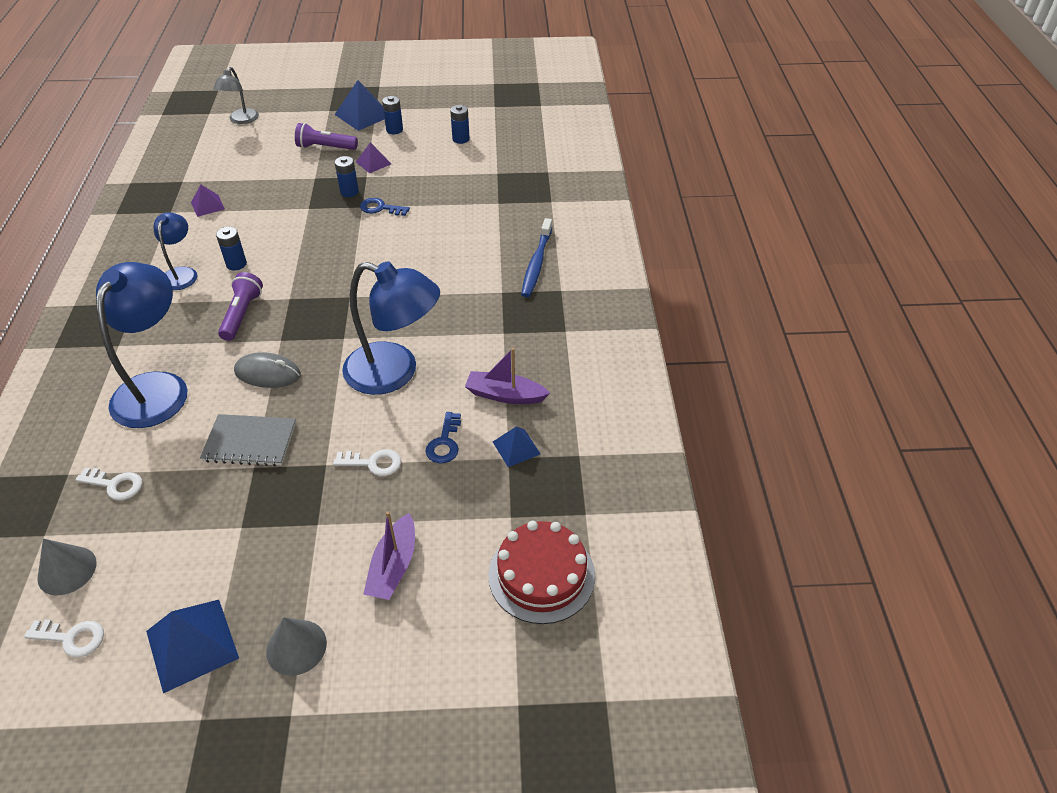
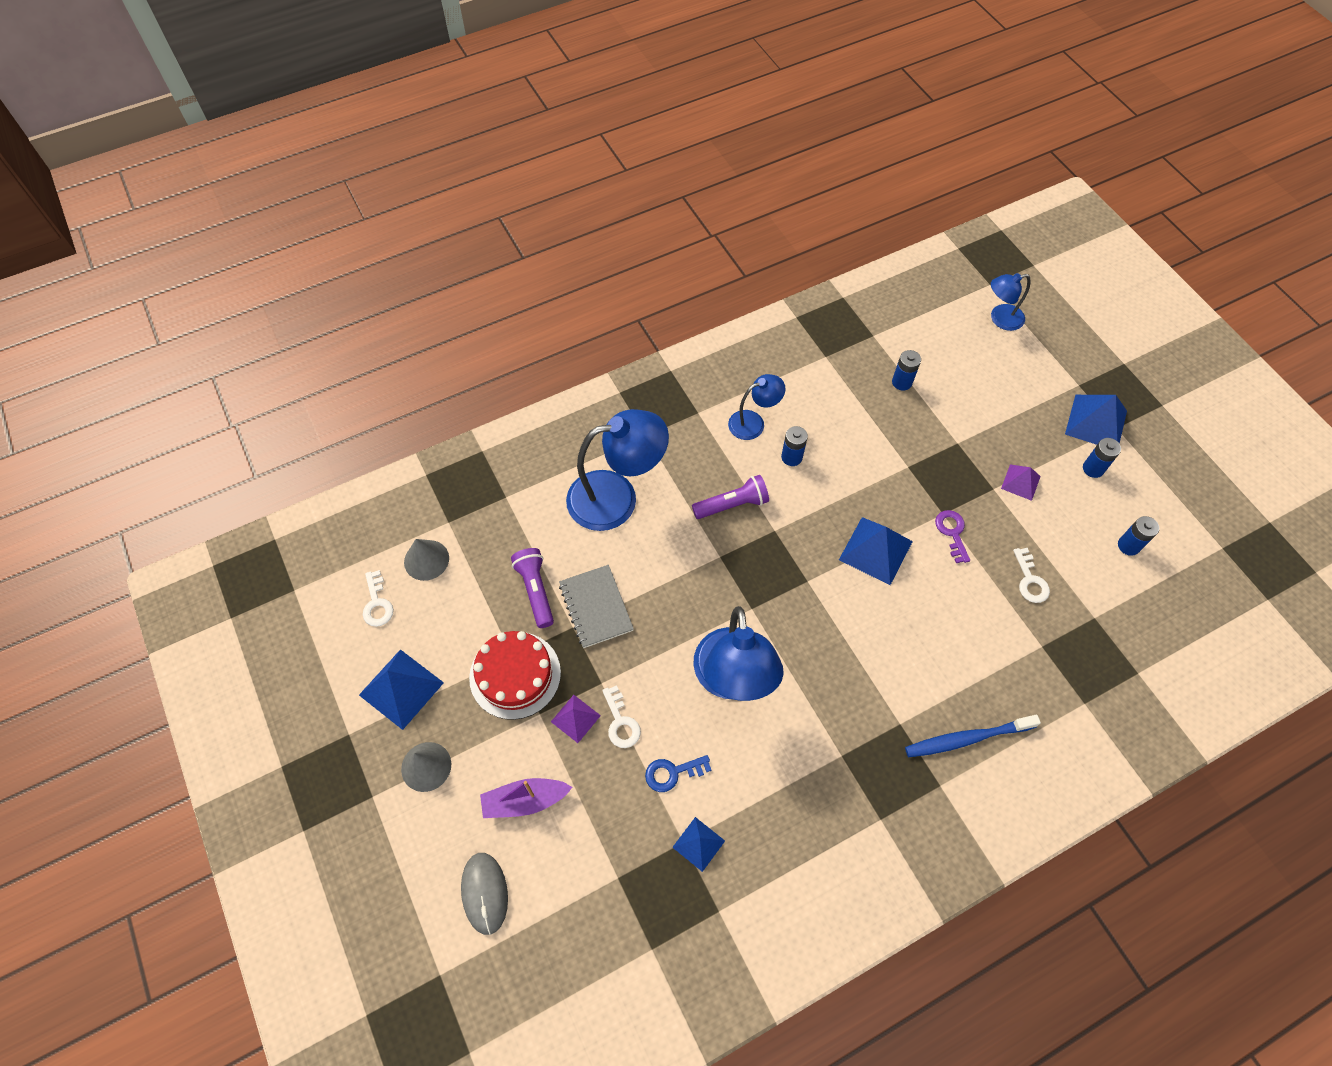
camera: 65 degrees right, 15 degrees up
white key [75,468,142,501] -> white key moved to [1013,548,1050,603]
purple pyramid [191,185,225,217] -> purple pyramid moved to [551,695,601,743]
grey lamp [214,67,259,124] -> blue lamp [991,273,1031,331]
grey mouse [234,352,301,388] -> grey mouse moved to [461,853,508,935]
purple flashlight [295,123,358,150] -> purple flashlight moved to [511,548,554,628]
blue battery [335,156,359,197] -> blue battery moved to [892,350,921,391]
blue key [360,198,410,216] -> purple key [935,510,970,563]
purple boat [465,348,550,404] -> none
red cake [488,521,595,624] -> red cake moved to [469,631,561,720]
none -> blue pyramid [839,517,913,585]

